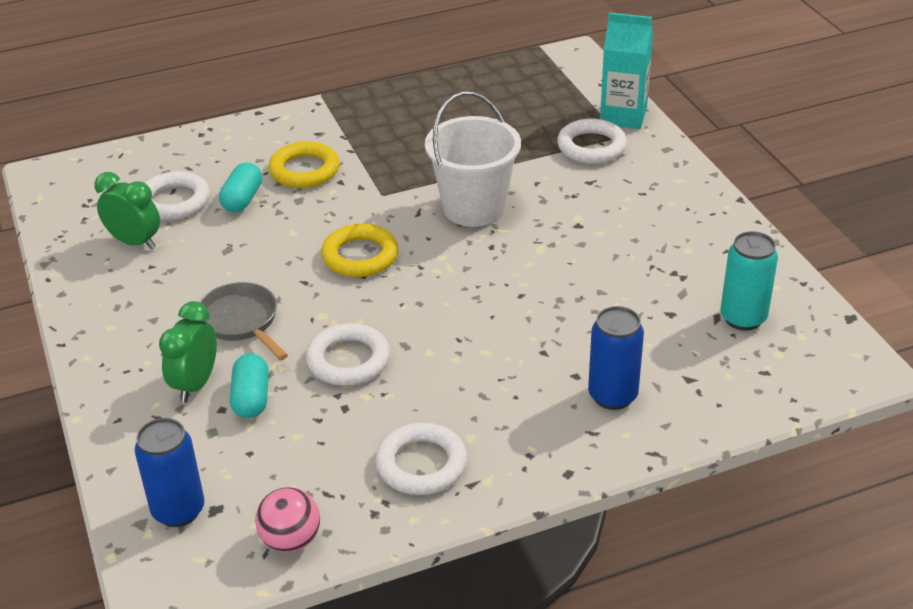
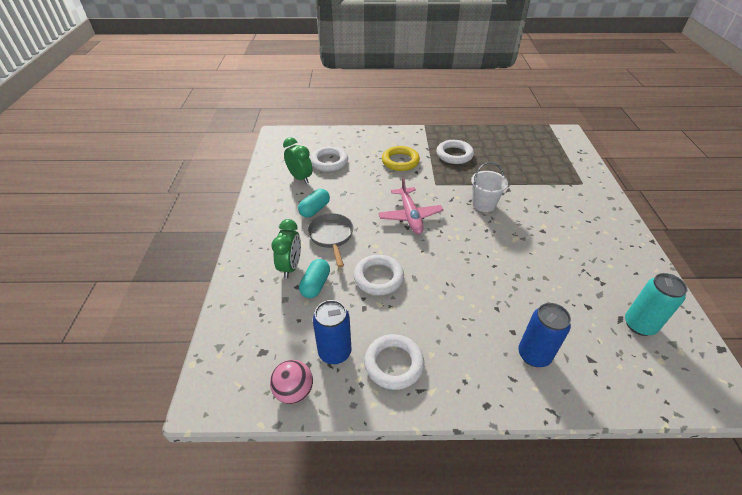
camera: 20 degrees right, 5 degrees up
blue can [135,418,205,527] -> blue can moved to [313,300,352,364]
green clock [159,301,217,403] -> green clock turned 150 degrees clockwise [272,219,301,279]
turquoise capsule [219,162,262,212] -> turquoise capsule moved to [298,189,330,218]
yellow ring [321,224,398,277] -> pink plane [378,177,443,234]
white bucket [425,91,521,227] -> white bucket [471,162,508,212], size x0.64
white ring [557,119,627,164] -> white ring moved to [436,140,474,164]
turquoise carton [600,13,653,129] -> none

